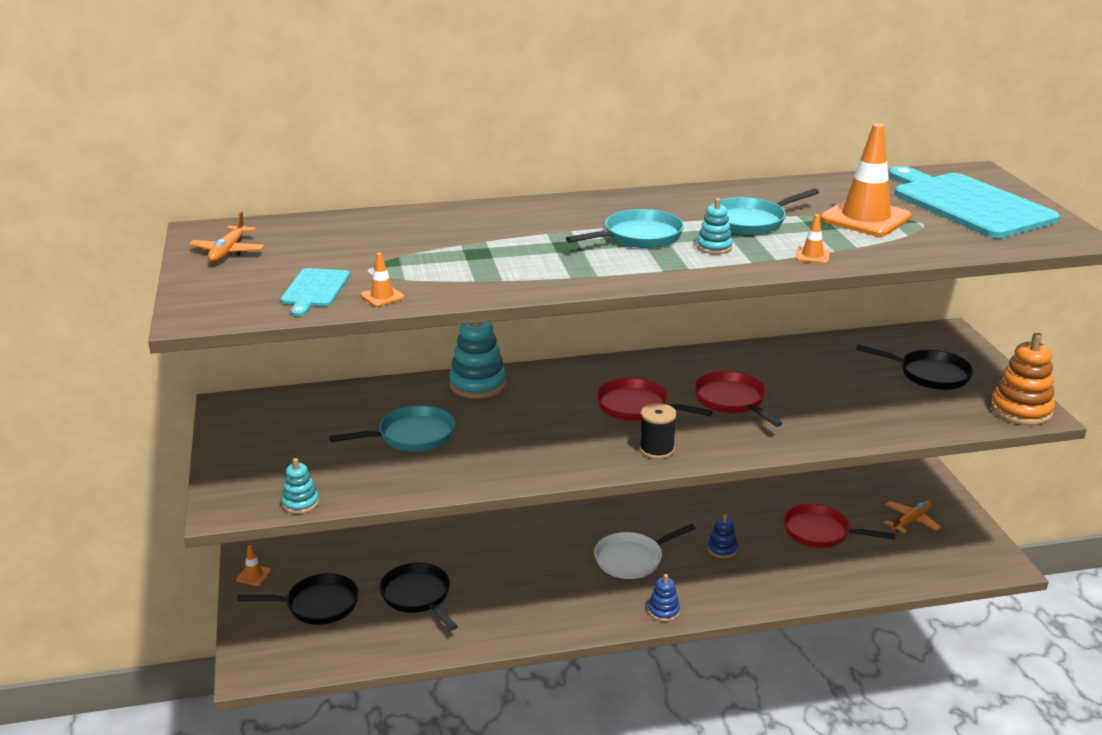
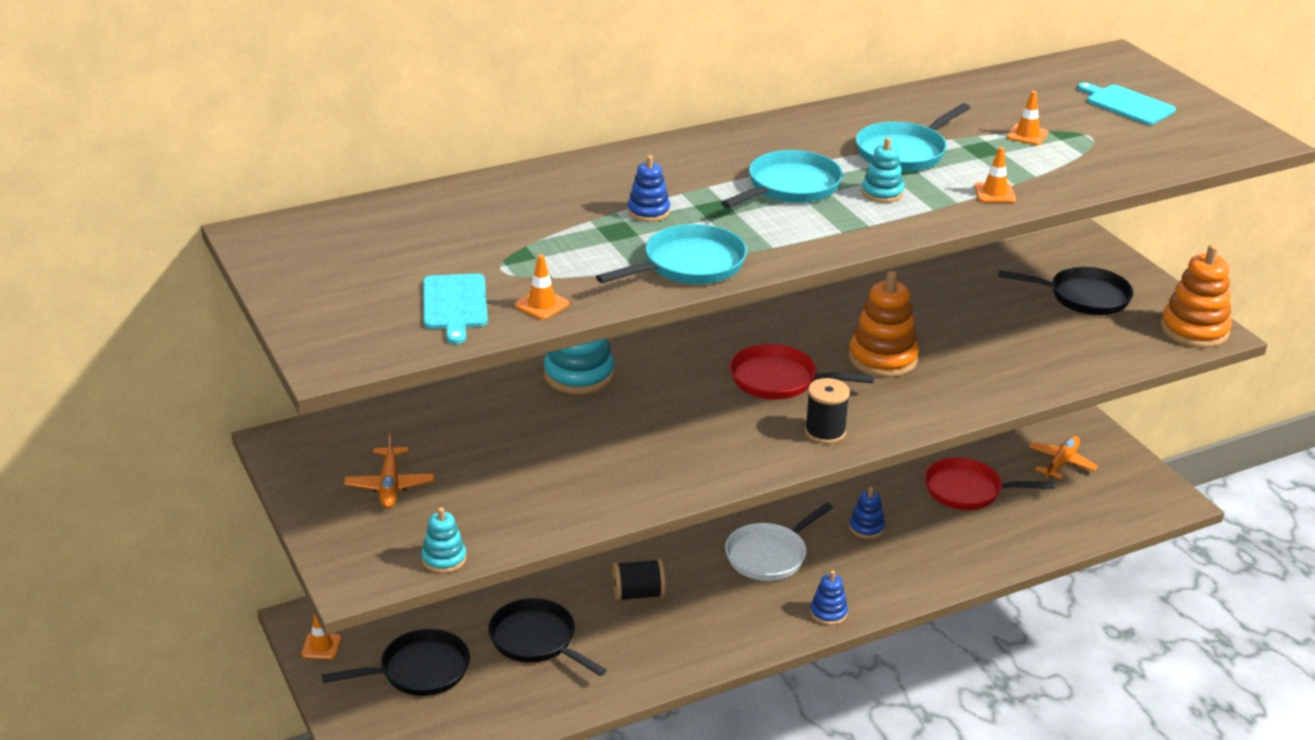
camera: 15 degrees left, 5 degrees up
orange plane [189,211,265,263] -> orange plane moved to [344,431,434,508]
turquoise pan [329,405,455,452] -> turquoise pan moved to [596,224,747,284]
red pan [694,371,783,427] -> orange stacking toy [849,271,919,377]
orange traffic cone [820,124,912,237] -> orange traffic cone [1007,91,1048,145], size x0.43
turquoise cutting board [888,166,1059,238] -> turquoise cutting board [1078,82,1176,125], size x0.47
none -> black spool [612,559,666,601]
none -> blue stacking toy [627,155,670,222]

